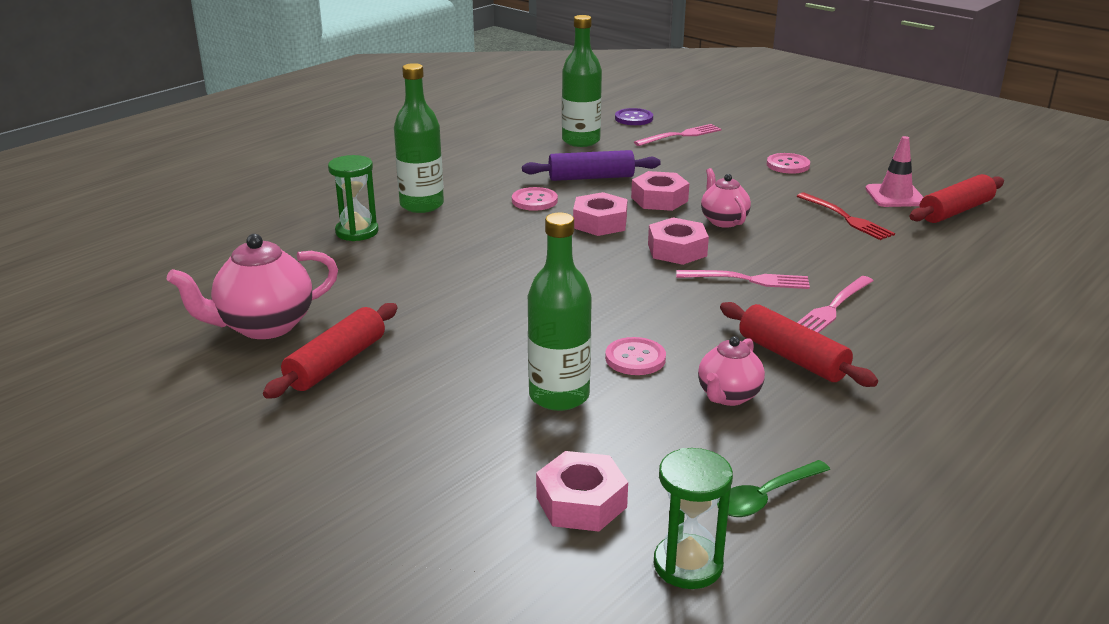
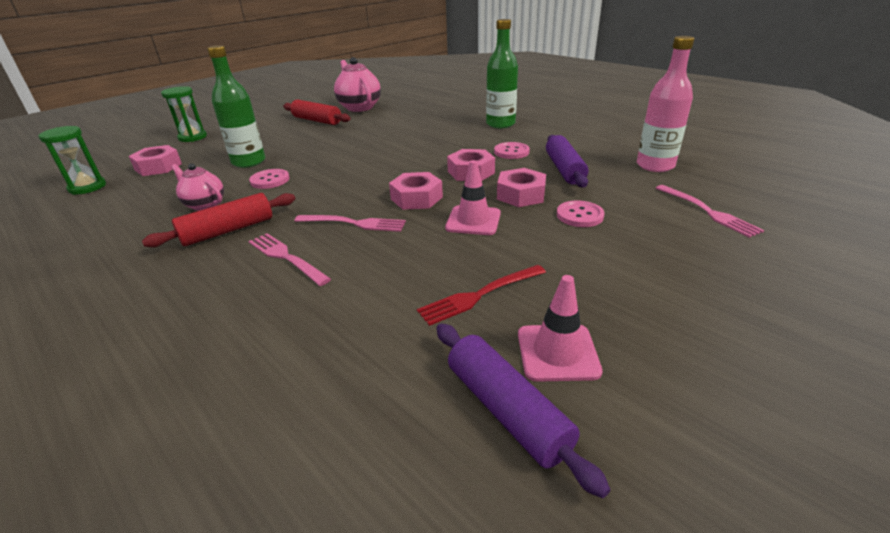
camera: 95 degrees right, 5 degrees up
green hourglass [328,155,379,241] -> green hourglass moved to [161,86,207,142]
green bottle [562,15,602,147] -> pink bottle [637,36,695,172]
purple button [615,108,653,125] -> none
pink fork [676,270,810,289] -> pink fork turned 90 degrees counterclockwise [295,215,406,232]
pink teapot [701,168,751,228] -> pink traffic cone [445,160,501,235]
green spoon [717,460,830,517] -> none
pink button [767,153,810,174] -> pink button moved to [557,200,605,227]
red rolling pin [909,174,1004,223] -> purple rolling pin [436,323,611,498]

